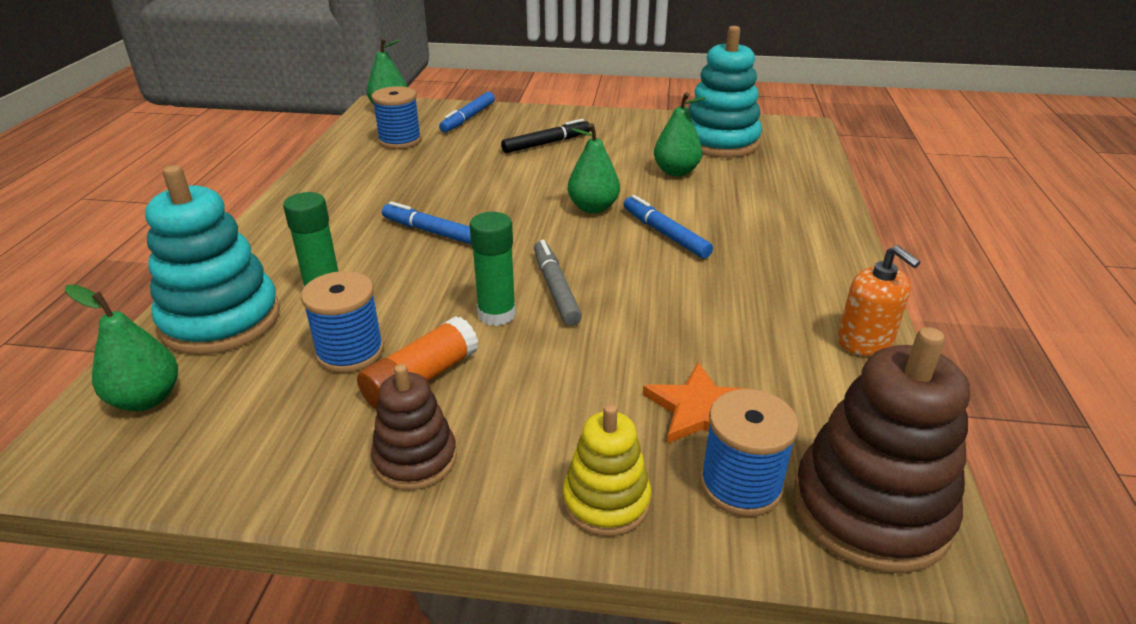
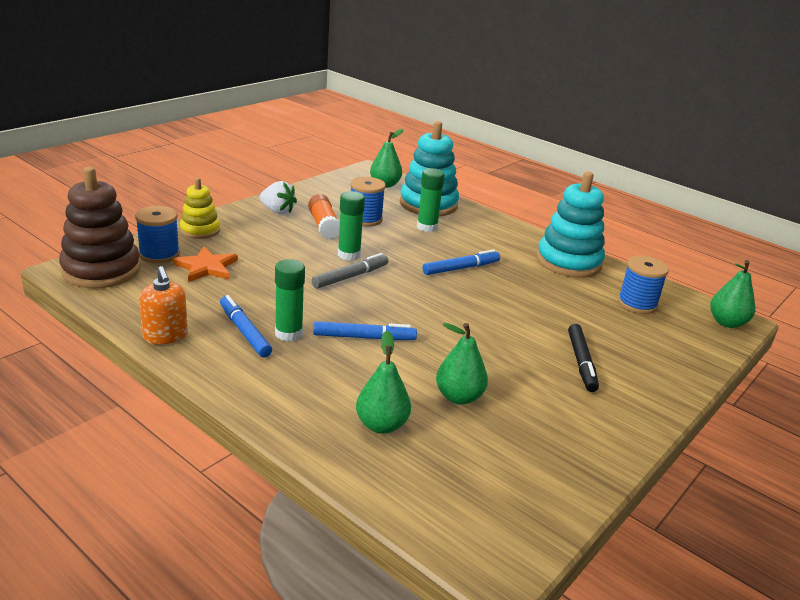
camera: 120 degrees right, 5 degrees down
brown stacking toy [371,364,457,490] -> white strawberry [259,181,297,214]
blue marker [439,92,495,132] -> blue marker moved to [220,295,272,357]
grey marker [534,240,582,326] -> grey marker turned 60 degrees counterclockwise [312,253,389,289]
green pear [568,123,620,213] -> green pear moved to [356,331,411,434]
turquoise stacking toy [689,26,762,158] -> turquoise stacking toy moved to [536,172,605,278]
orange soap dispenser [838,245,921,356] -> orange soap dispenser turned 120 degrees counterclockwise [139,266,188,345]
none -> green glue stick [275,259,305,341]

